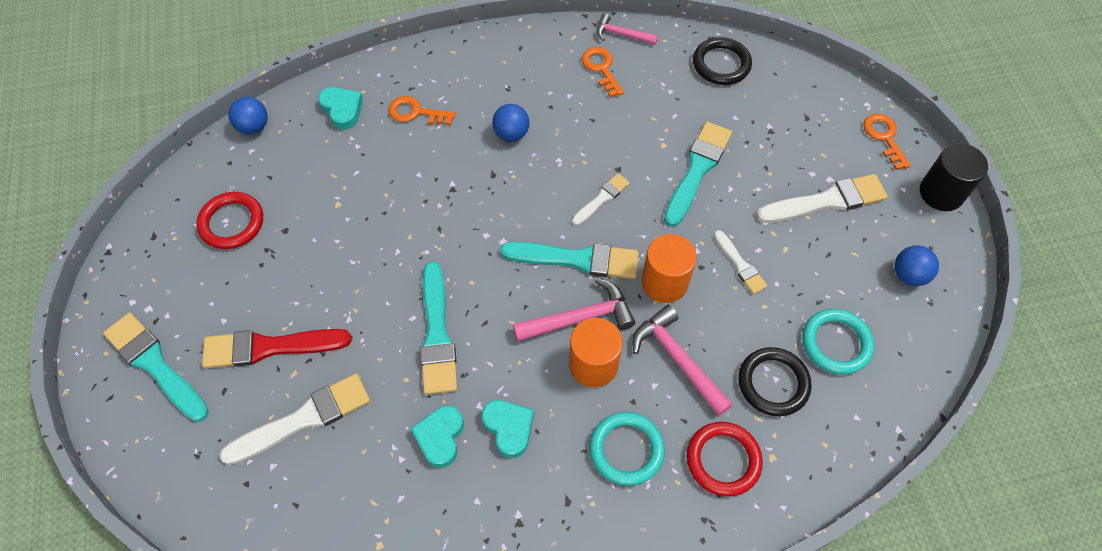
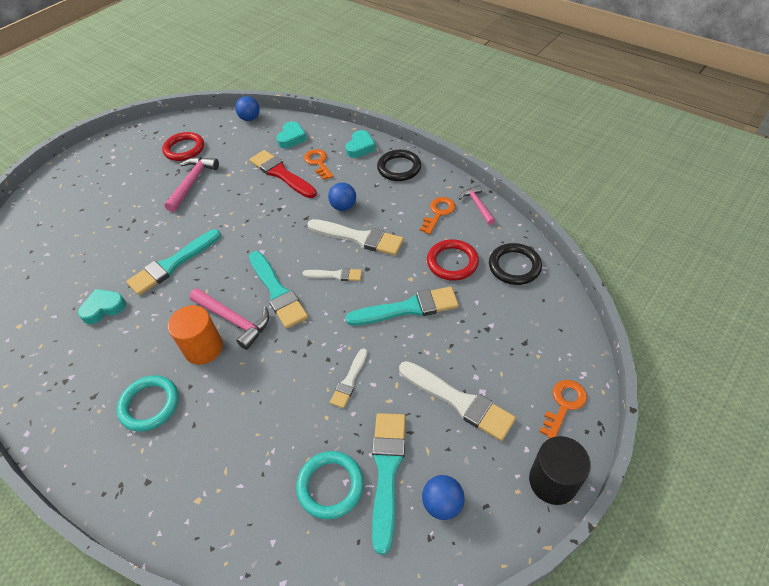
camera: 55 degrees right, 10 degrees down
turquoise brush [103,312,209,422] -> turquoise brush moved to [372,413,406,555]
red brush [202,329,352,368] -> red brush moved to [250,150,317,198]
white brush [219,373,370,465] -> white brush moved to [307,219,404,256]
turquoise heart [481,400,534,458] -> turquoise heart moved to [345,130,376,158]
pink hammer [632,305,733,416] -> pink hammer moved to [164,157,219,212]
orange cylinder [642,234,697,303] -> none
red ring [687,422,763,497] -> red ring moved to [427,239,479,281]
black ring [739,347,812,416] -> black ring moved to [377,150,421,181]

